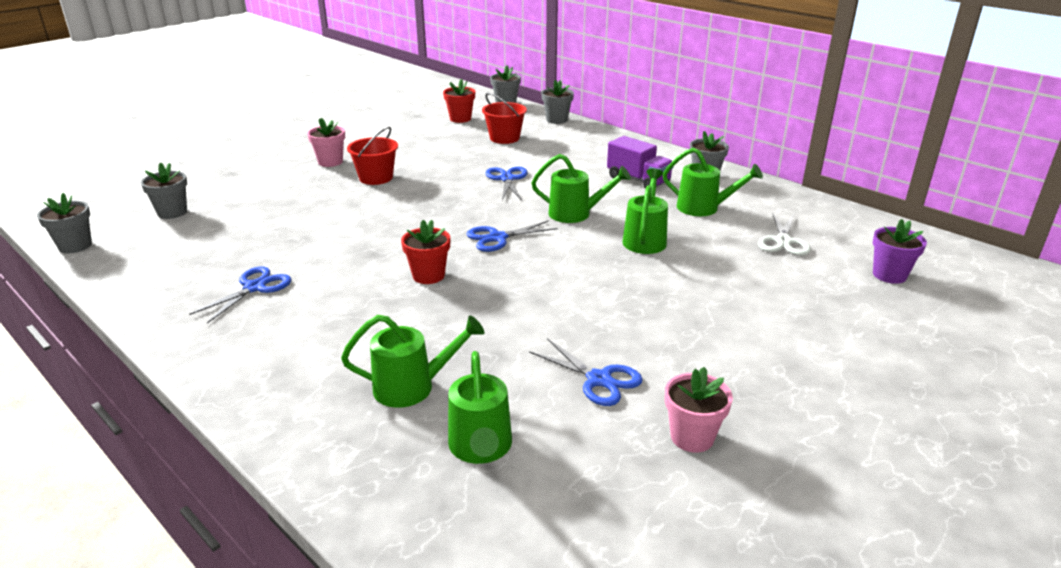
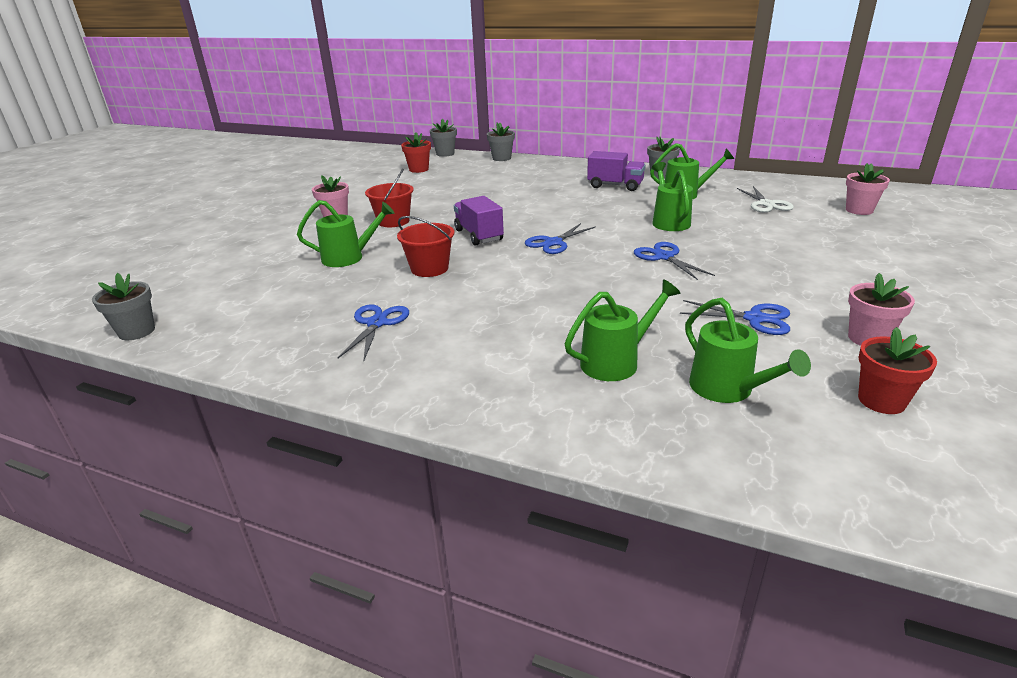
camera: 20 degrees left, 0 degrees up
grey flower pot [141,162,187,219] -> none
red flower pot [401,220,450,284] -> red flower pot moved to [858,327,937,414]
red bucket [482,93,527,144] -> red bucket moved to [397,216,455,277]
blue scissors [485,166,528,200] -> blue scissors moved to [634,242,715,280]
green watering can [531,154,631,223] -> green watering can moved to [297,200,394,267]
purple flower pot [873,219,927,284] -> pink flower pot [846,163,890,215]
none -> purple truck [454,196,504,246]

